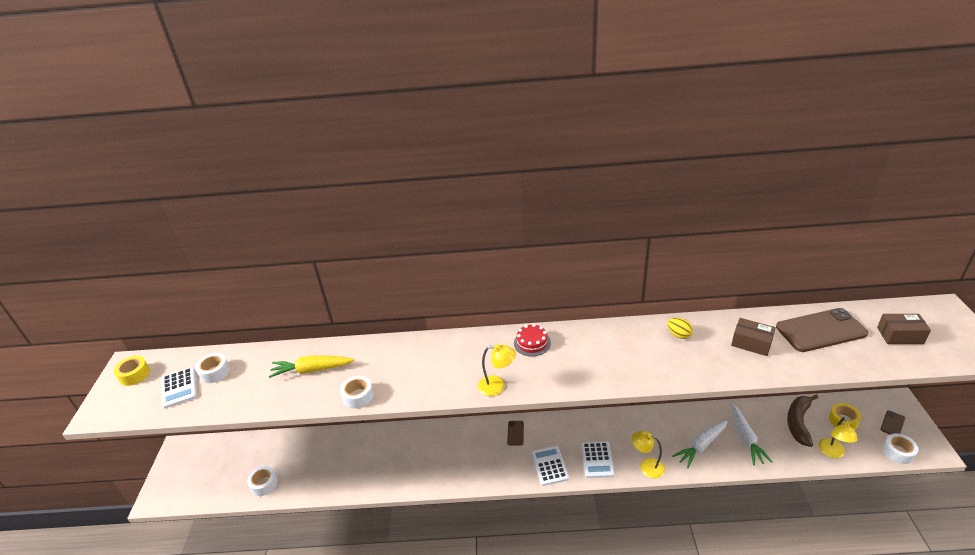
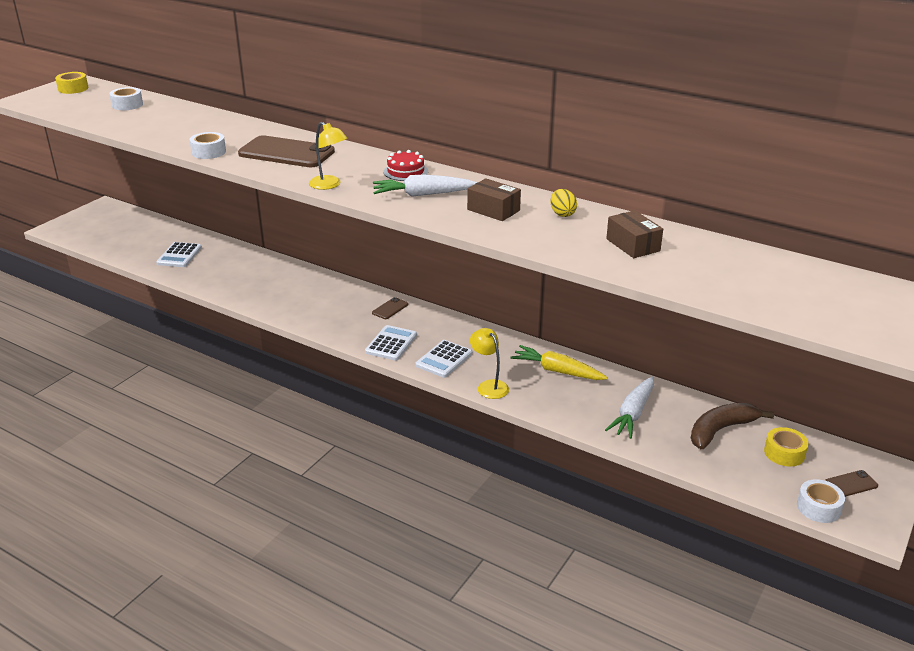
camera: 30 degrees right, 5 degrees down
white calculator [161,367,197,408] -> white calculator moved to [156,242,202,267]
white tape [247,466,278,496] -> none
yellow carrot [269,355,355,378] -> yellow carrot moved to [510,345,608,380]
white carrot [672,420,728,468] -> white carrot moved to [373,175,477,197]
brown phone [776,308,868,352] -> brown phone moved to [238,135,335,167]
yellow lamp [819,417,858,458] -> none
brown box [877,314,931,344] -> brown box moved to [467,178,521,221]

